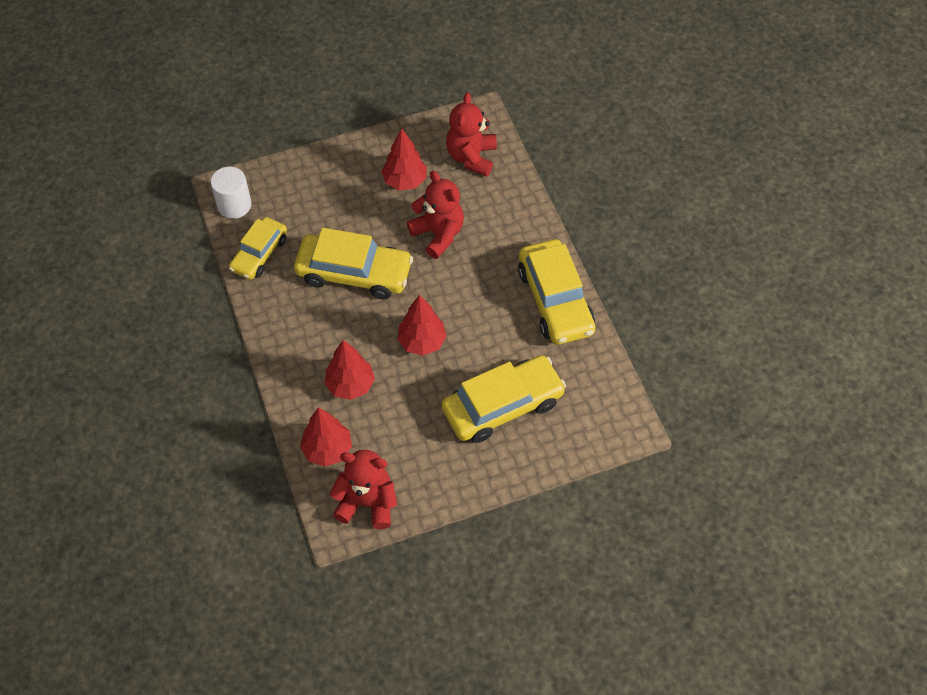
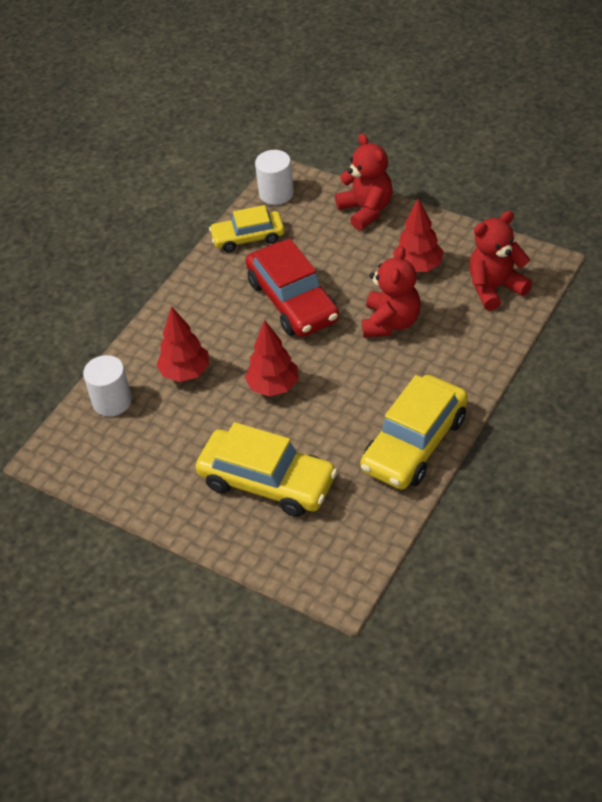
camera: 55 degrees right, 10 degrees down
yellow car [294,228,413,299] -> red car [246,238,339,337]
red tree [300,407,352,467] -> white cylinder [83,355,132,416]
red teddy bear [330,450,397,529] -> red teddy bear moved to [335,134,393,231]

